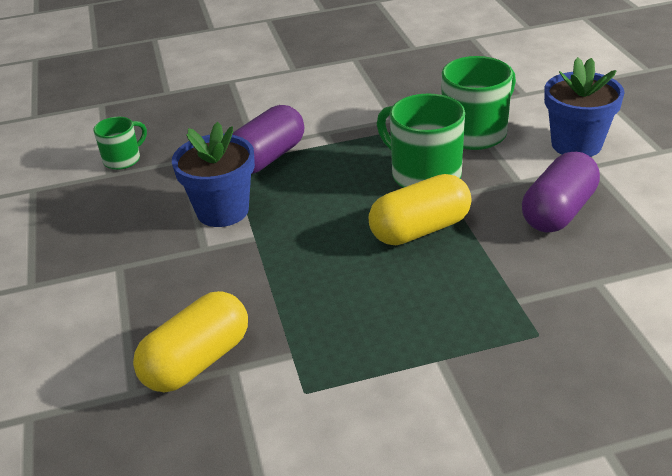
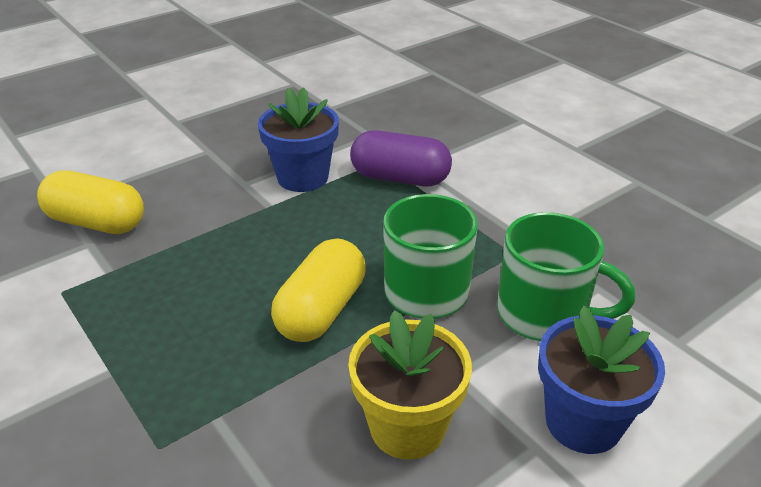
camera: 65 degrees right, 0 degrees up
green mug [94,117,147,170] -> none
yellow capsule [369,174,472,245] -> yellow capsule turned 75 degrees clockwise [271,238,366,342]
purple capsule [522,152,600,233] -> yellow flower pot [348,310,472,460]

